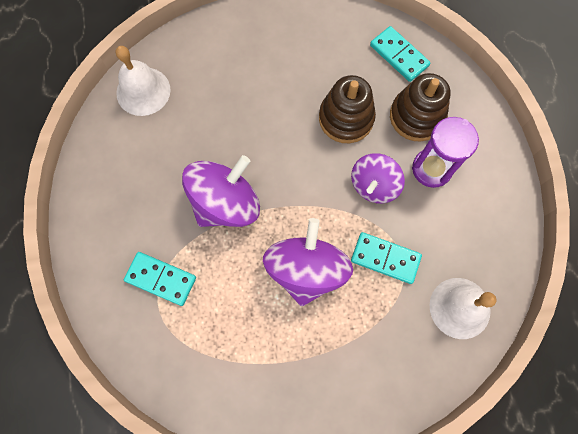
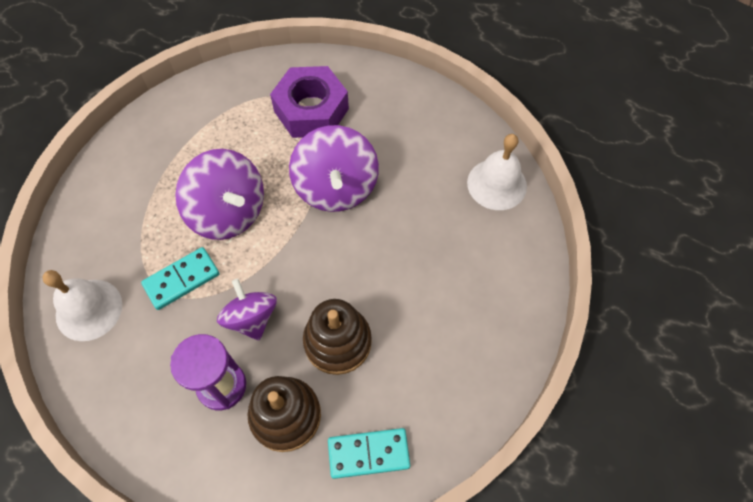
camera: 125 degrees right, 10 degrees down
turquoise domino [124,252,196,306] -> purple nut [270,66,349,138]

